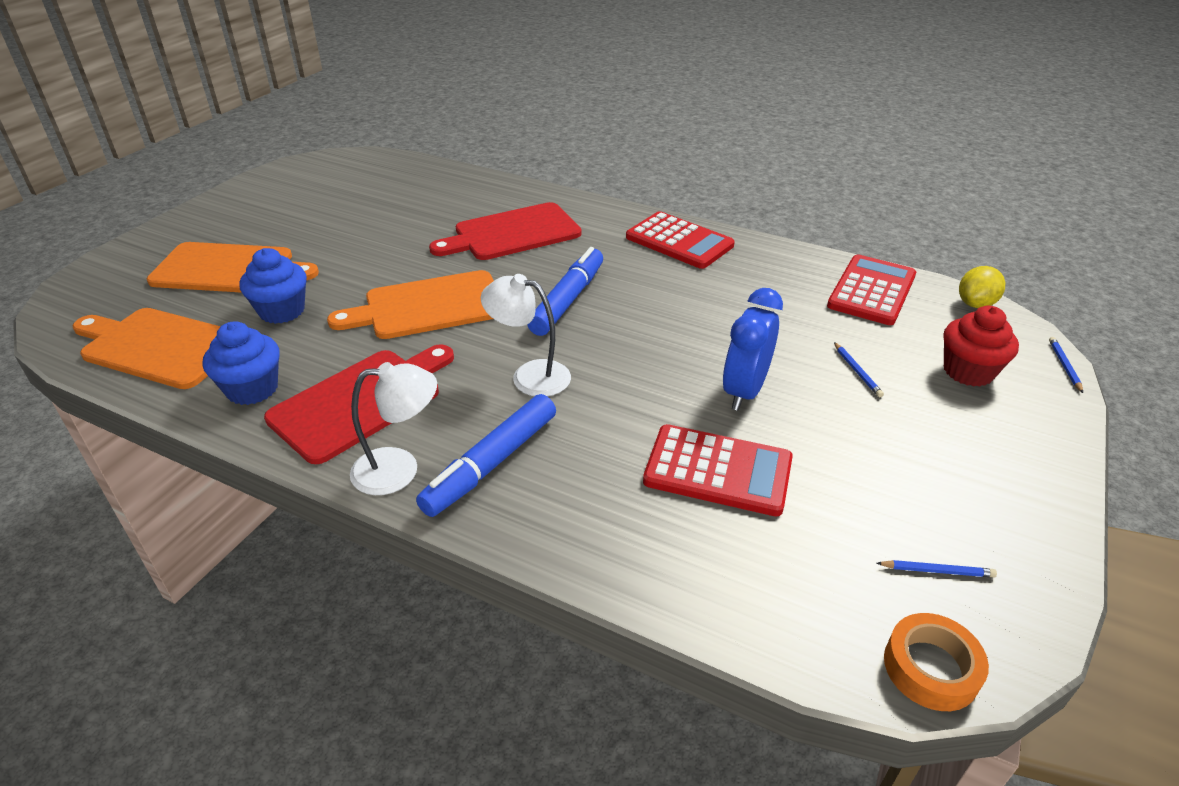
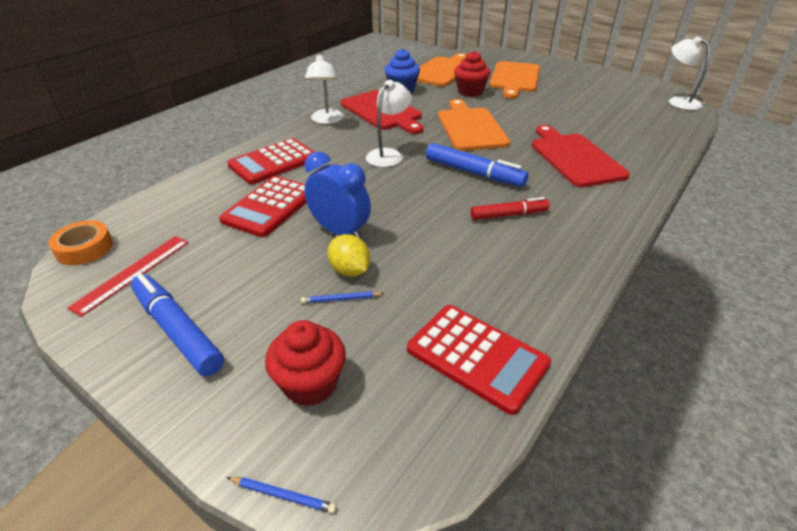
camera: 100 degrees right, 0 degrees up
blue cupcake [239,248,307,324] -> red cupcake [454,51,490,97]
blue marker [416,394,556,517] -> blue marker moved to [131,274,224,377]
red calculator [626,211,735,269] -> red calculator moved to [227,138,315,184]
blue pencil [876,560,997,578] -> red ruler [67,236,189,317]
yellow lemon [959,266,1005,308] -> yellow lemon moved to [327,234,370,277]
none -> red marker [471,197,550,220]
none -> white lamp [669,36,710,110]

